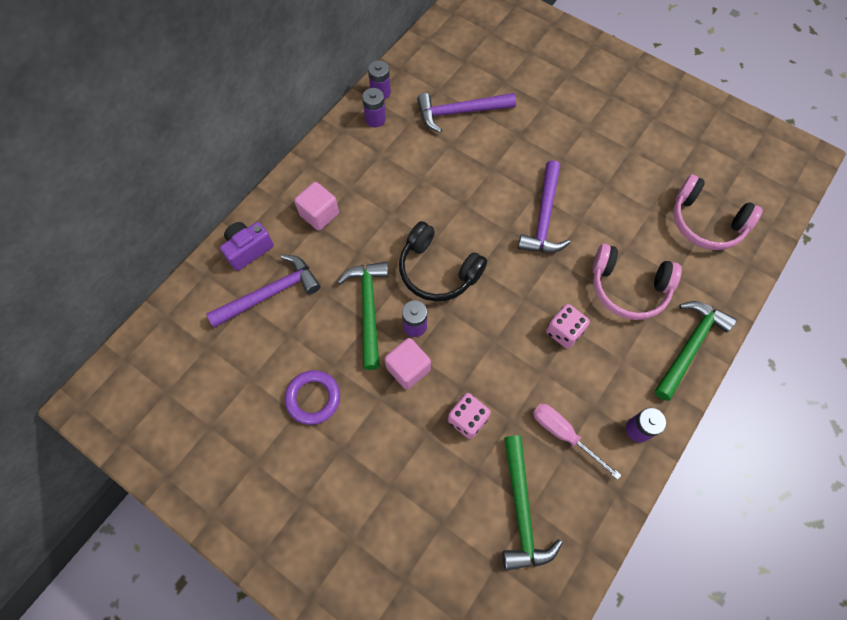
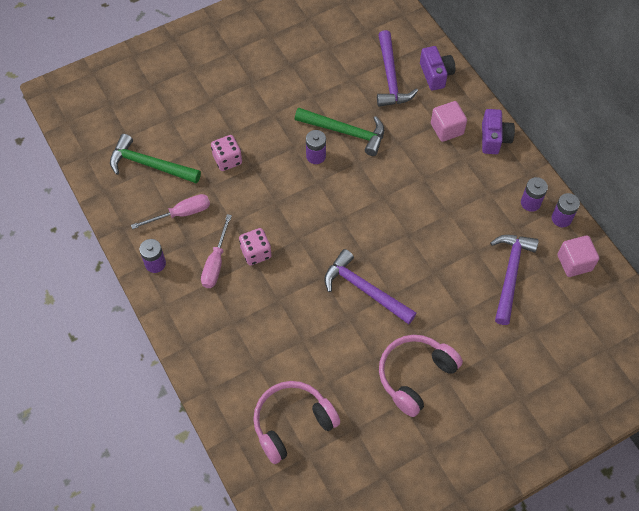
camera: 115 degrees right, 5 degrees down
purple ring [285,370,340,425] -> none
pink cube [384,338,431,390] -> pink cube moved to [557,235,599,277]
black headphones [399,221,487,301] -> none
pink headphones [592,244,682,320] -> pink headphones moved to [379,335,463,417]
green hammer [655,301,737,401] -> none
none -> pink screwdriver [201,214,232,288]
none -> purple camera [482,109,515,154]

